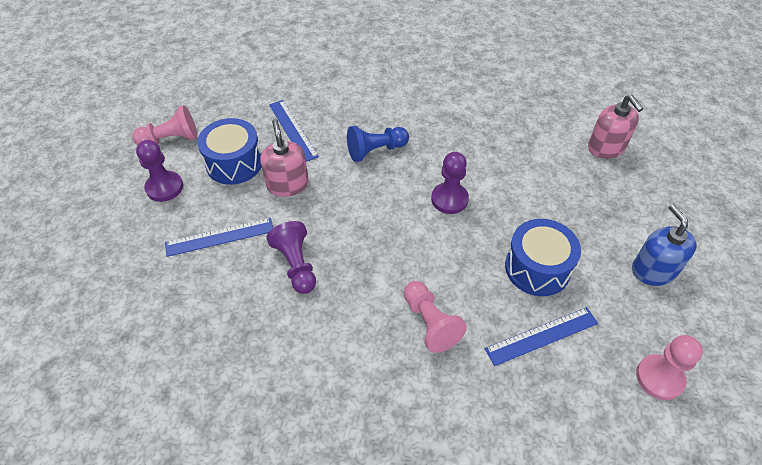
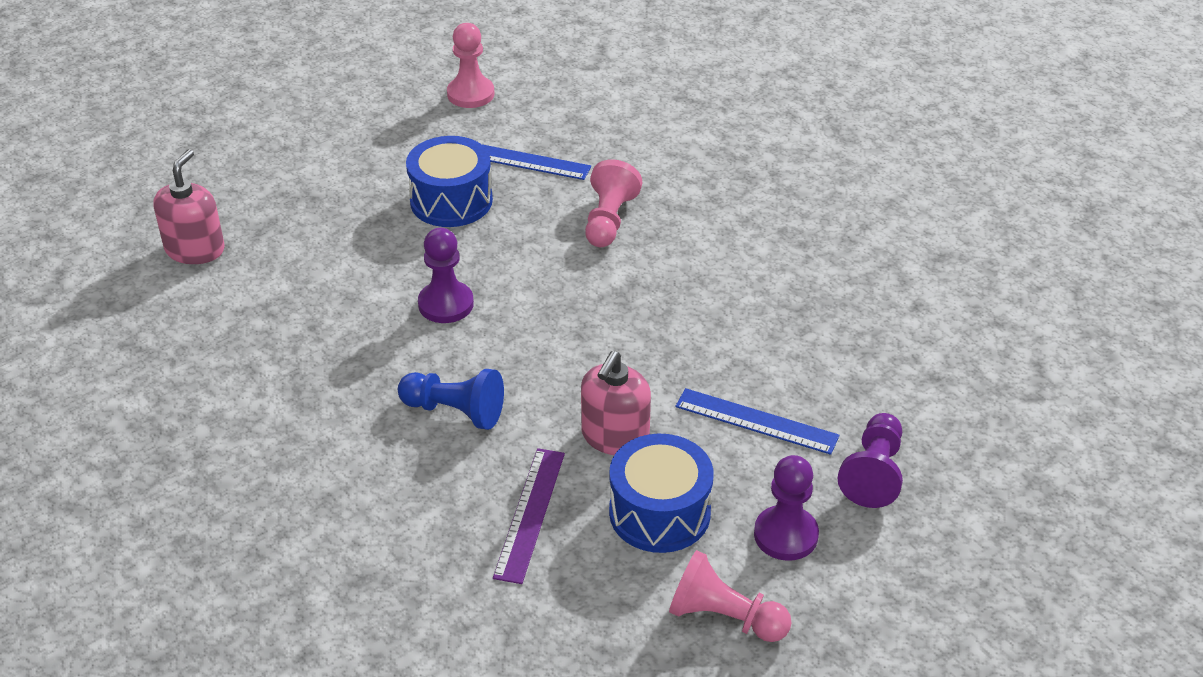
camera: 140 degrees left, 10 degrees down
purple pawn [266,221,316,294] -> purple pawn moved to [838,413,903,508]
blue ruler [269,100,319,162] -> purple ruler [493,448,565,584]
blue soap dispenser [632,204,697,286] -> none

